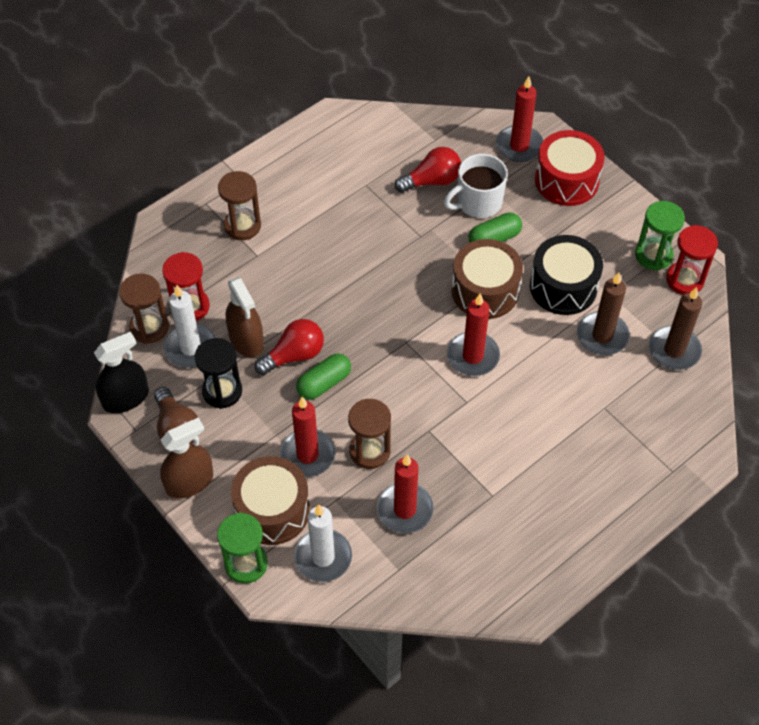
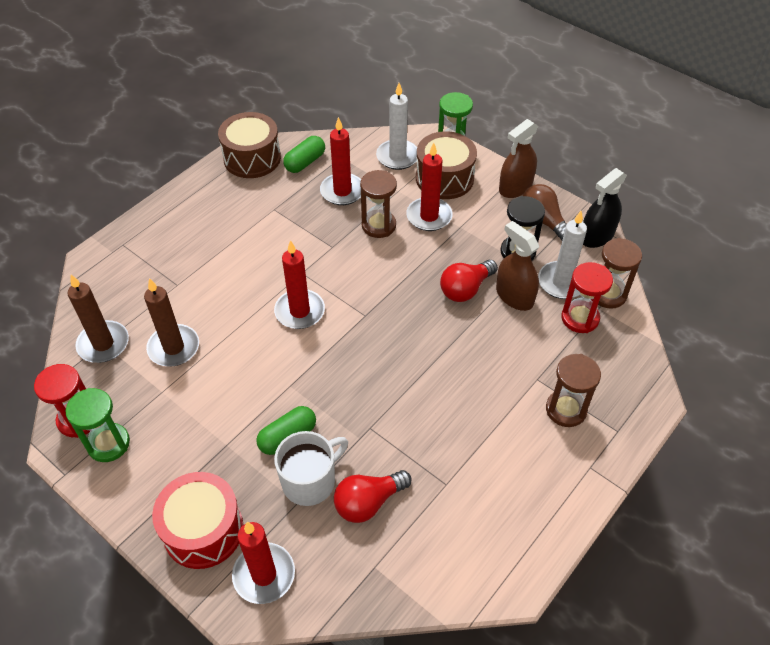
camera: 170 degrees right, 5 degrees down
green capsule [296,353,351,400] -> green capsule moved to [283,136,325,173]
brown drum [452,239,523,319] -> brown drum moved to [218,112,281,178]
black drum [530,235,603,315] -> none

